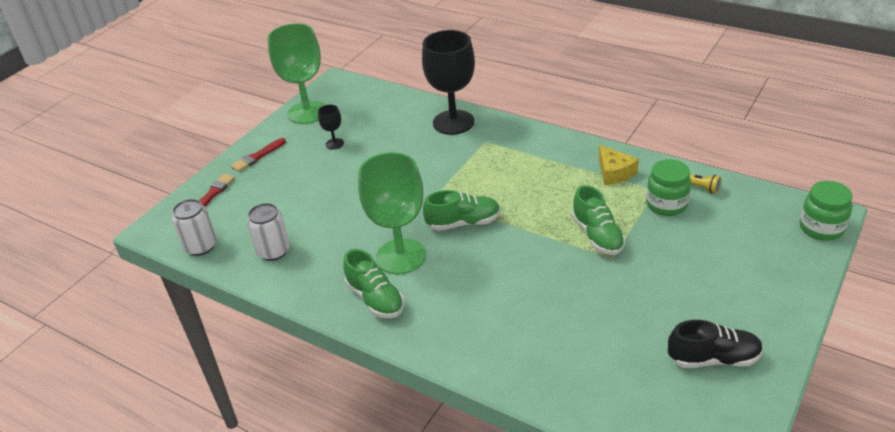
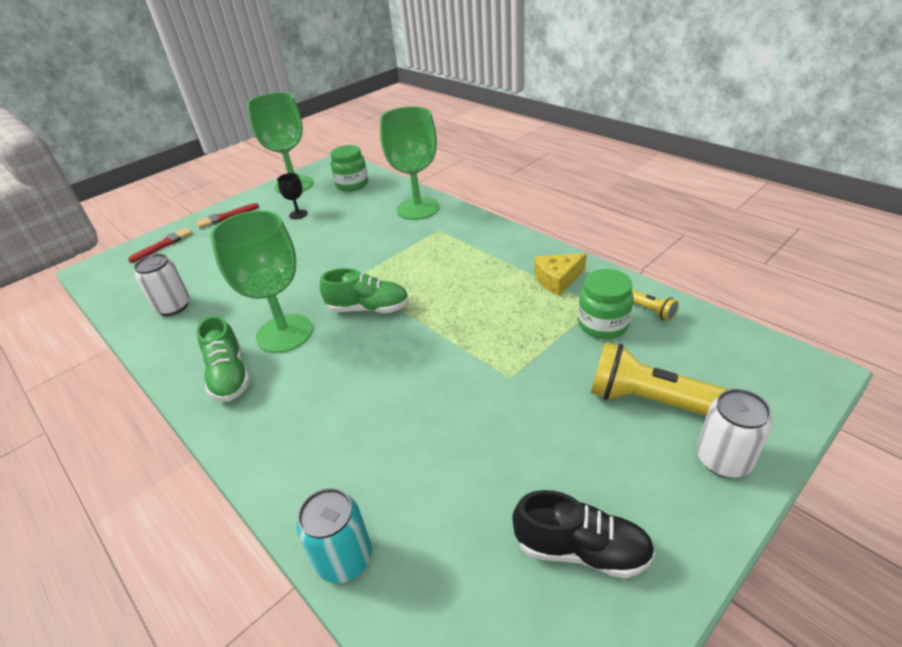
camera: 15 degrees right, 0 degrees up
white can [172,199,216,256] -> white can moved to [697,389,772,478]
black goblet [422,30,475,135] -> green goblet [380,106,439,220]
green shoe [572,185,626,255] -> none
yellow cheese [599,145,639,185] -> yellow cheese turned 75 degrees clockwise [534,253,587,296]
green jar [800,181,853,241] -> green jar moved to [330,145,368,191]
none -> turquoise can [296,488,372,583]
none -> yellow flashlight [591,342,730,416]

